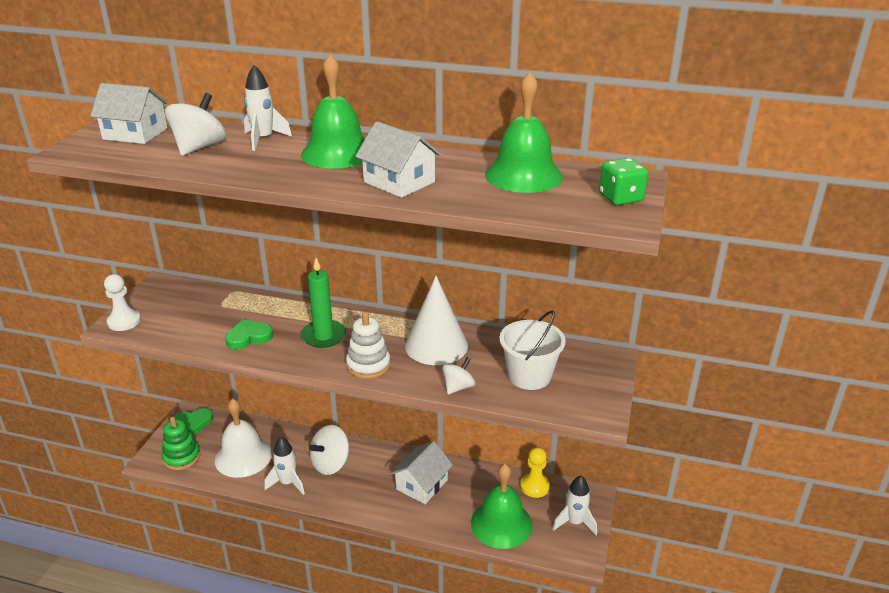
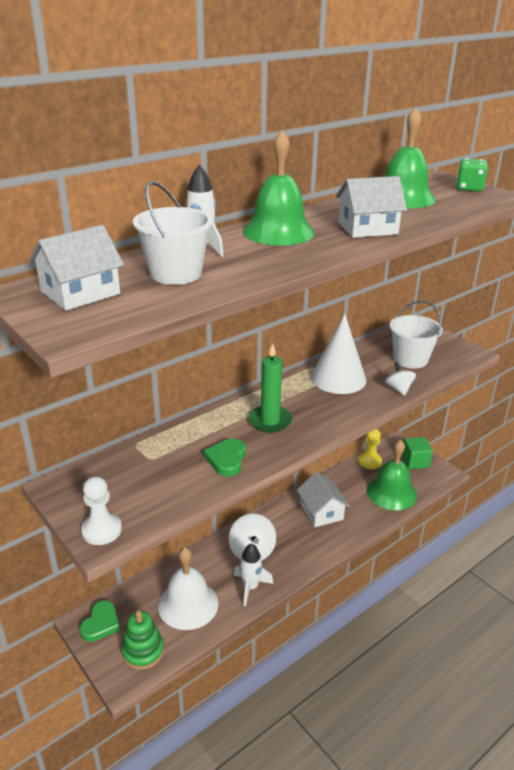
camera: 55 degrees left, 0 degrees up
white spinning top [165,93,226,156] -> white bucket [133,181,213,285]
white stacking toy [346,311,390,379] -> none
white rocket [553,476,597,535] -> green cube [402,437,433,469]

